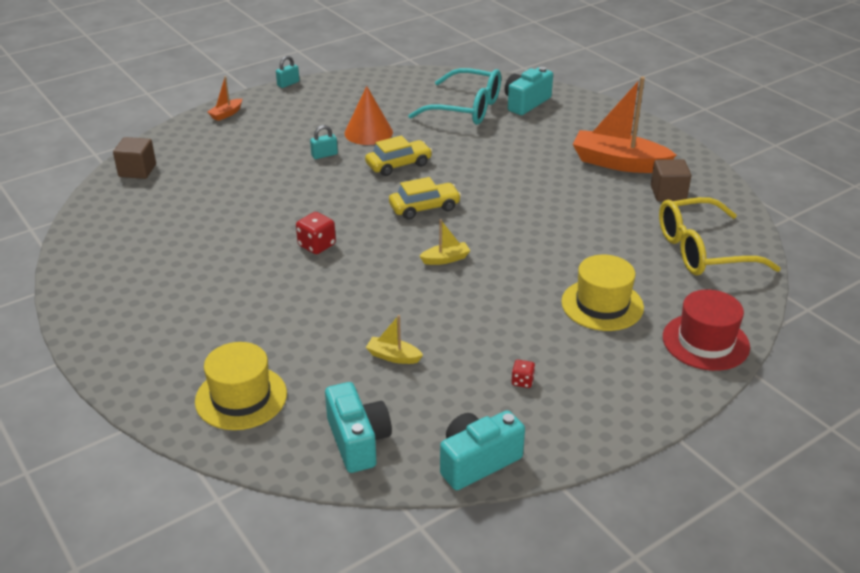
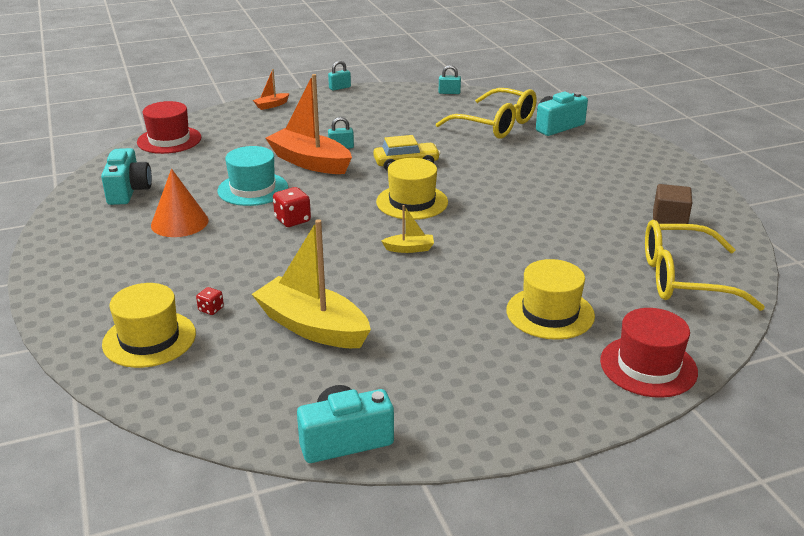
camera: 15 degrees right, 5 degrees down
brown cube [113,137,156,179] -> red hat [137,101,201,154]
turquoise camera [325,382,392,473] -> turquoise camera moved to [101,148,152,205]
orange cone [344,86,393,145] -> orange cone moved to [151,169,209,237]
yellow boat [366,315,423,364] -> yellow boat [252,219,371,348], size x2.25
yellow car [389,177,461,220] -> yellow hat [376,158,448,220]
turquoise glasses [408,68,501,125] -> yellow glasses [436,88,537,139]
red dice [511,360,535,388] -> red dice moved to [196,287,224,315]
orange boat [573,77,676,173] -> orange boat moved to [265,74,352,174]
none -> turquoise hat [218,146,288,206]
none -> turquoise padlock [439,65,461,94]

